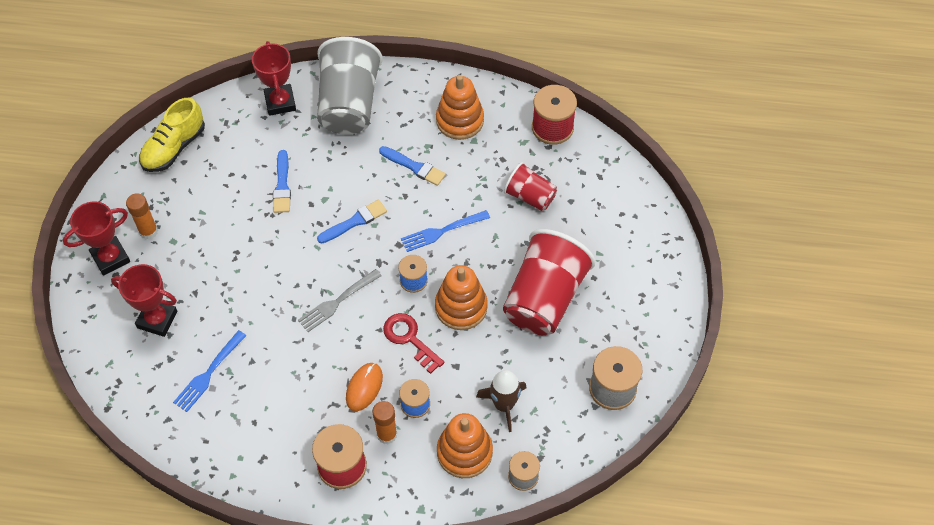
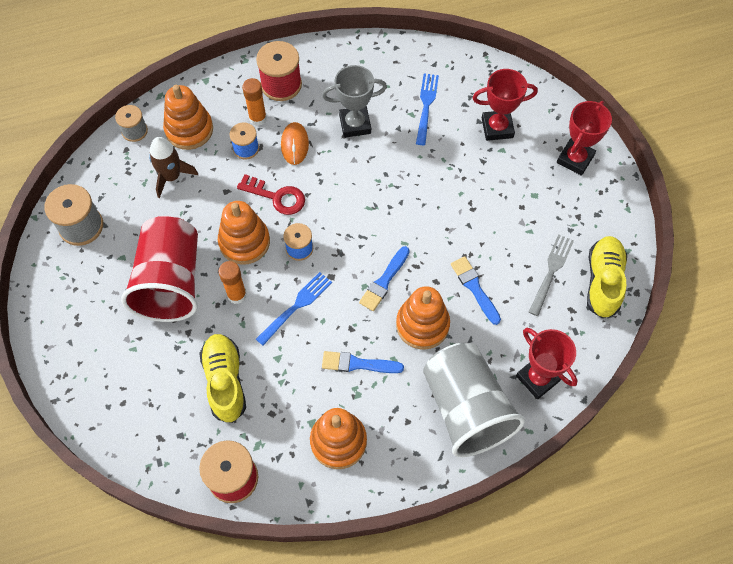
camera: 155 degrees right, 5 degrees up
orange glue stick [126,193,158,240] -> orange glue stick moved to [218,261,247,304]
grey fork [298,269,382,332] -> grey fork moved to [529,234,574,316]
red cup [504,162,557,211] -> yellow shoe [199,334,246,423]
none -> grey trophy [322,65,387,138]
none -> orange stacking toy [396,286,450,349]

